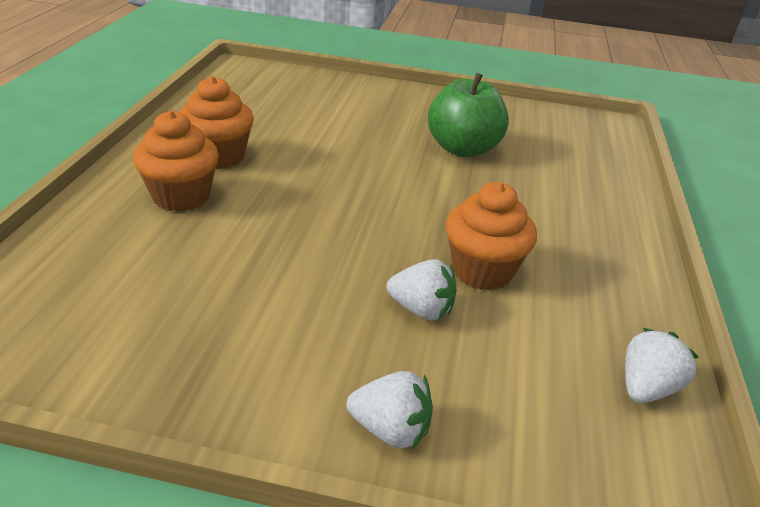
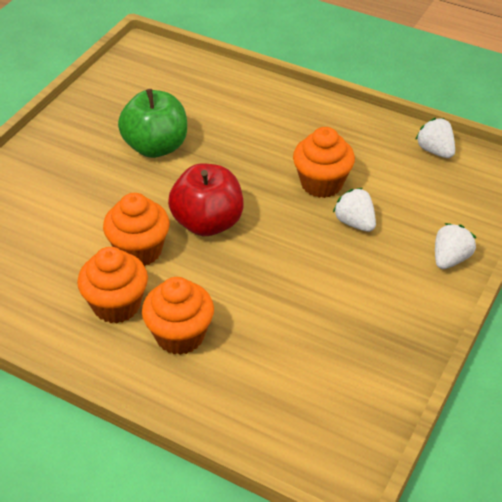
camera: 70 degrees left, 10 degrees up
white strawberry [386,259,457,321] -> white strawberry turned 75 degrees counterclockwise [333,188,376,232]
none -> orange cupcake [103,193,170,266]
none -> red apple [168,164,244,236]

